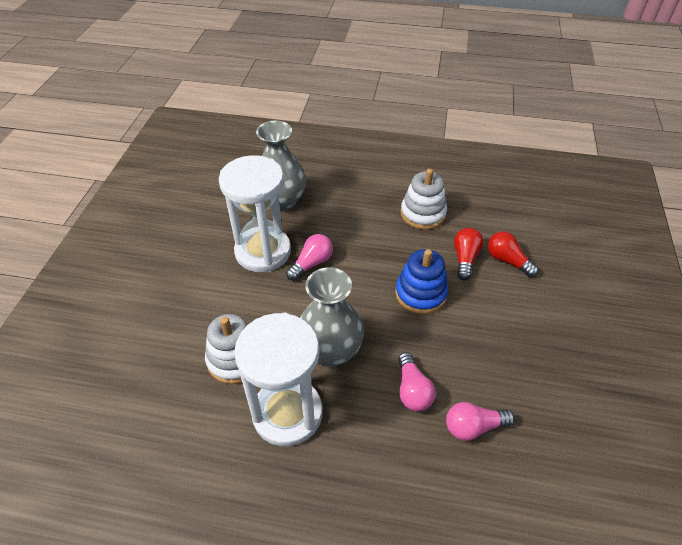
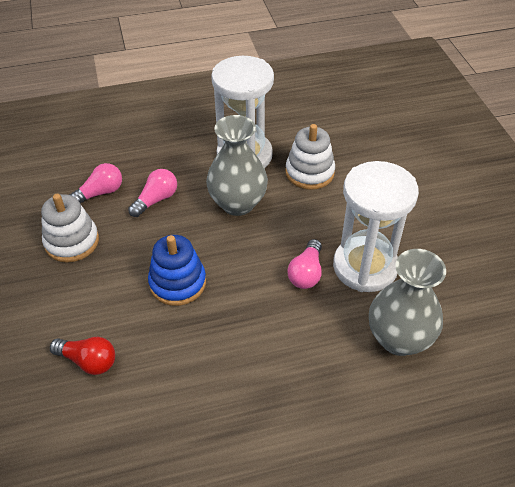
camera: 155 degrees right, 0 degrees up
pink light bulb [398,352,436,411] -> pink light bulb turned 75 degrees clockwise [128,169,177,217]
white stacking toy [401,169,447,230] -> white stacking toy moved to [41,194,99,263]
red light bulb [454,228,484,280] -> none

